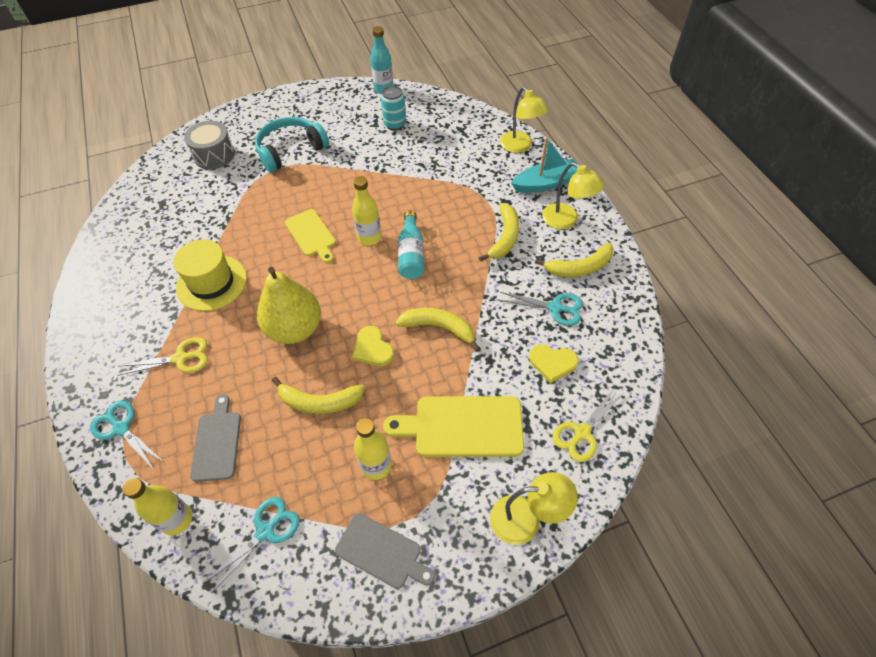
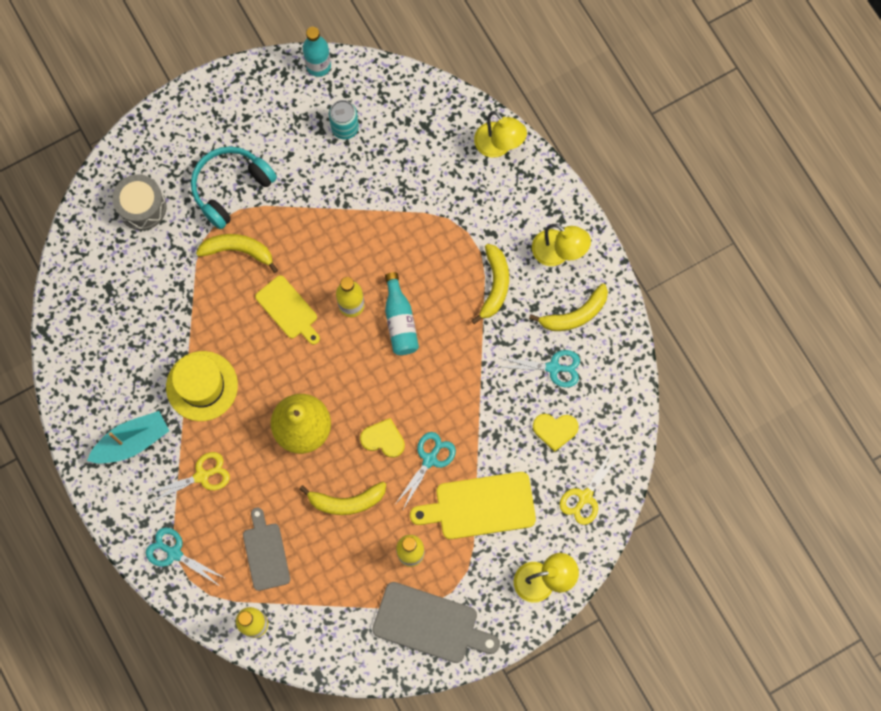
camera: 10 degrees left, 20 degrees up
turquoise scissors [203,497,300,593] -> turquoise scissors moved to [396,432,456,508]
grey cutting board [335,513,435,589] -> grey cutting board [372,582,500,663], size x1.53
yellow heart [352,326,394,366] -> yellow heart turned 150 degrees clockwise [360,418,405,458]
yellow banana [396,308,480,352] -> yellow banana moved to [196,234,278,273]
turquoise boat [511,137,577,193] -> turquoise boat moved to [87,411,169,463]

